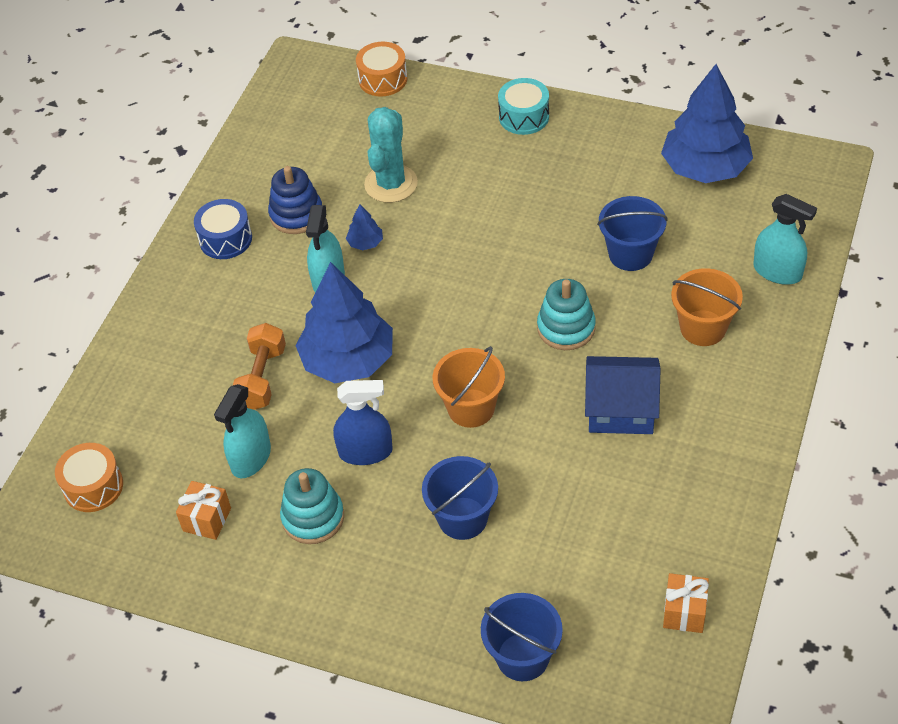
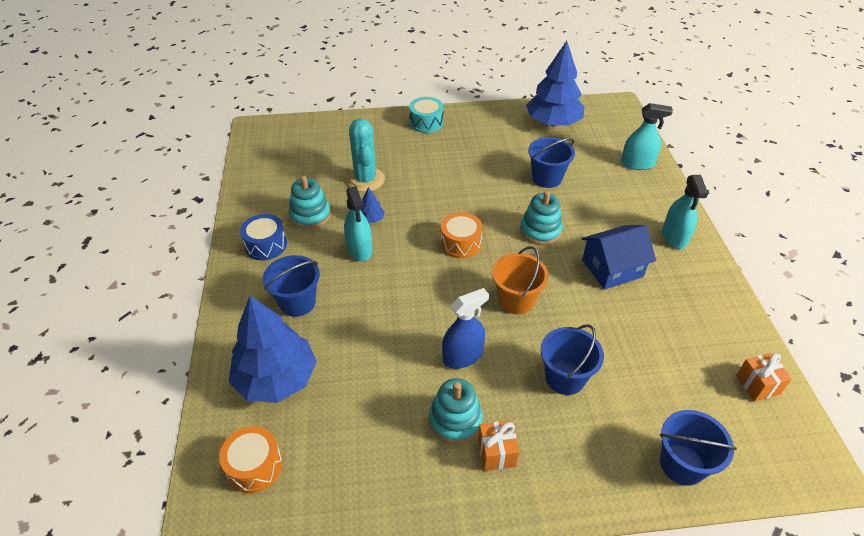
camera: 30 degrees left, 5 degrees down
orange gift [176,481,231,540] -> orange gift moved to [478,420,519,471]
turquoise spray bottle [214,384,271,478] -> turquoise spray bottle moved to [662,175,708,249]
orange dumbbell [233,323,286,410] -> none
blue stacking toy [268,166,322,234] -> turquoise stacking toy [289,176,331,229]
blue tree [296,262,393,383] -> blue tree moved to [229,296,317,403]
orange drum [356,42,407,97] -> orange drum moved to [440,212,483,258]
orange bucket [671,268,743,346] -> none
none -> blue bucket [263,255,320,317]

